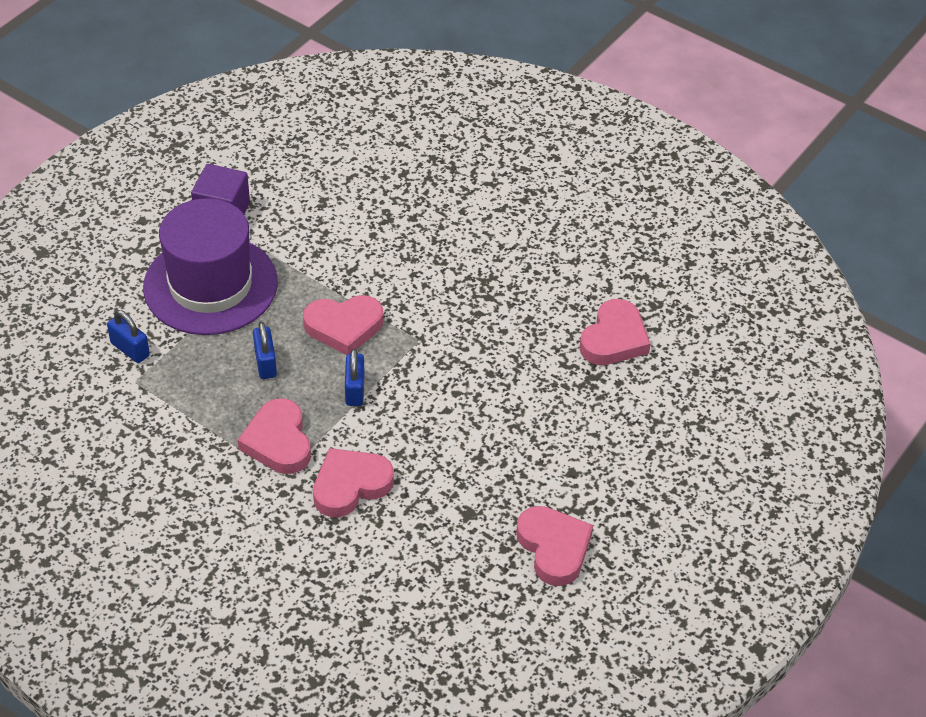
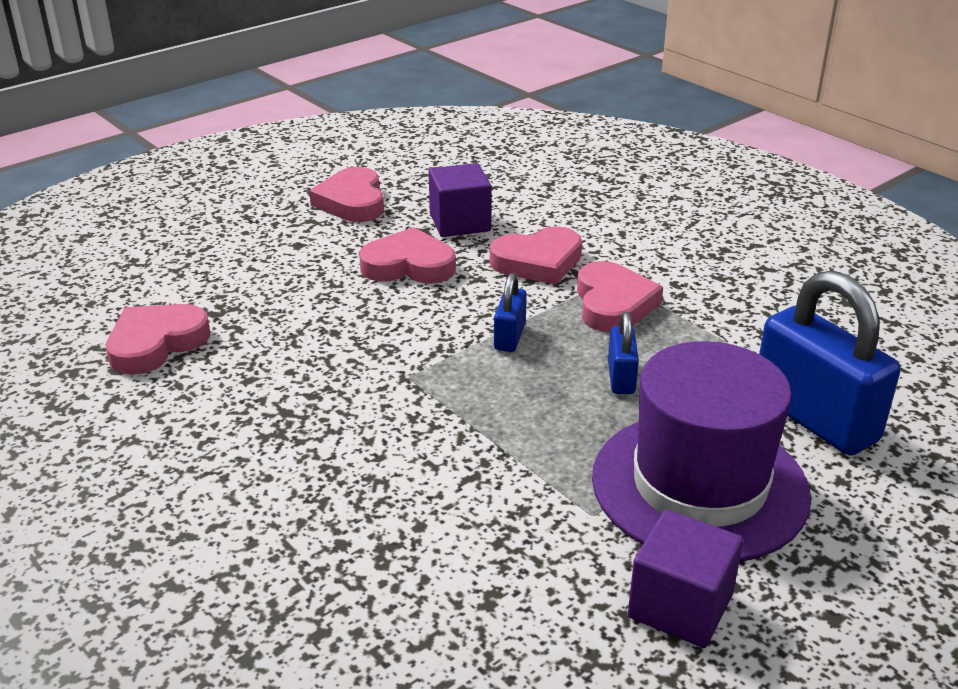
camera: 165 degrees left, 15 degrees down
blue padlock [107,310,150,363] -> blue padlock [759,270,900,455], size x2.09
pink heart [303,295,383,355] -> pink heart moved to [359,227,456,284]
none -> purple cube [429,163,491,237]

